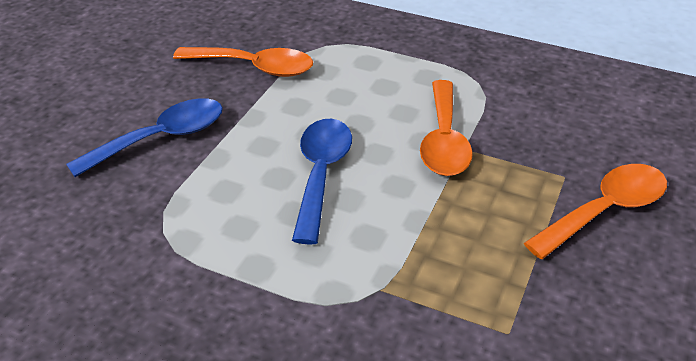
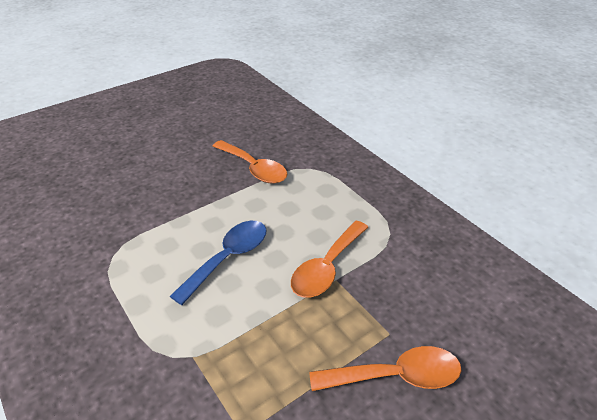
camera: 30 degrees right, 0 degrees up
blue spoon [66,98,223,177] -> none

